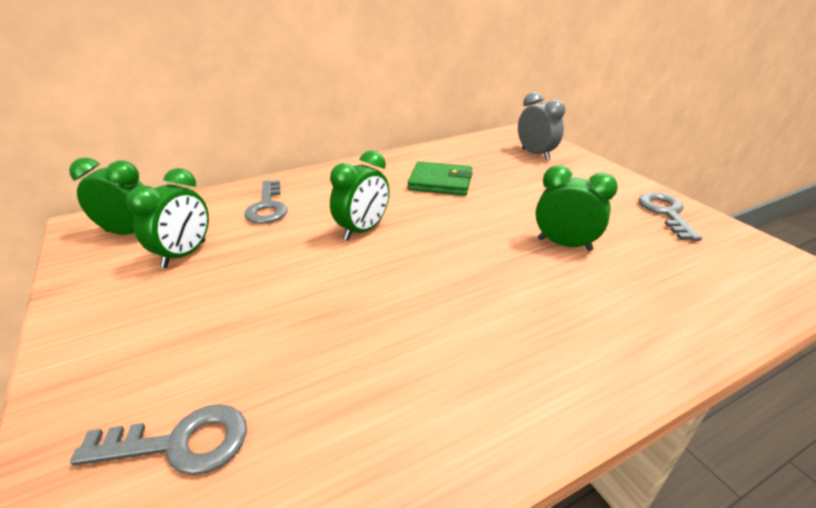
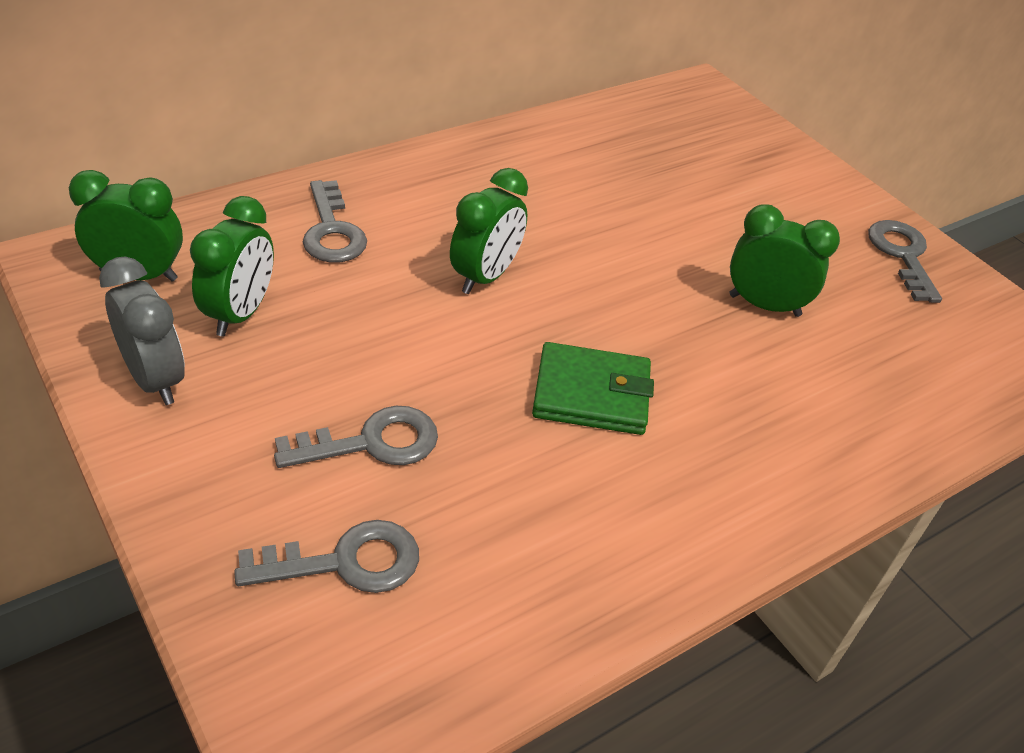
camera: 10 degrees left, 10 degrees up
green wallet [407,161,473,196] -> green wallet moved to [532,342,654,435]
grey clock [518,92,565,161] -> grey clock moved to [99,257,185,405]
none -> grey key [274,406,438,468]

